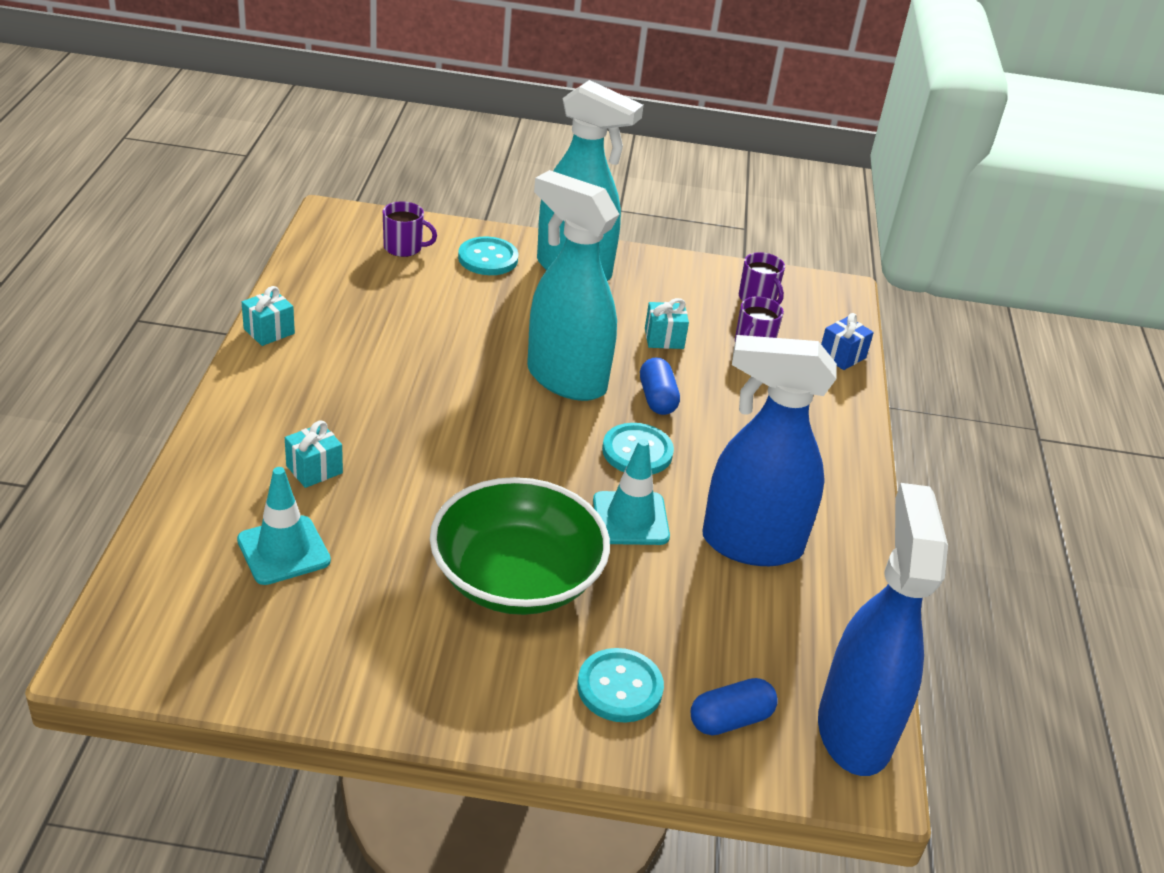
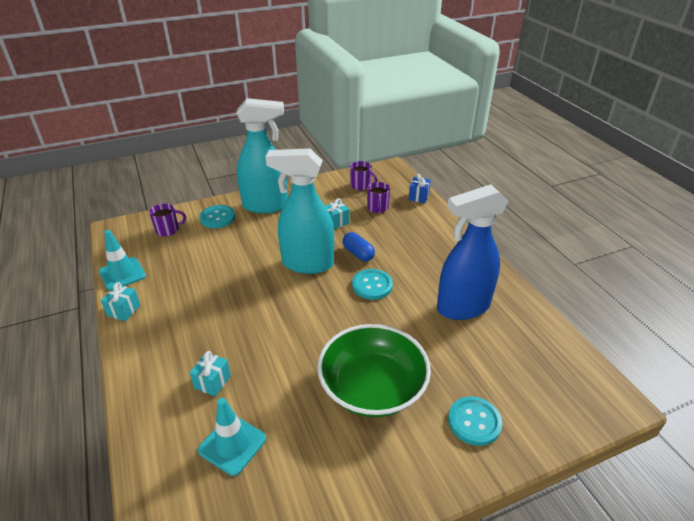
camera: 25 degrees left, 0 degrees up
turquoise traffic cone [593,439,670,545] -> turquoise traffic cone moved to [99,230,146,291]
blue capsule [691,678,778,735] -> none
blue spray bottle [818,483,948,776] -> none

